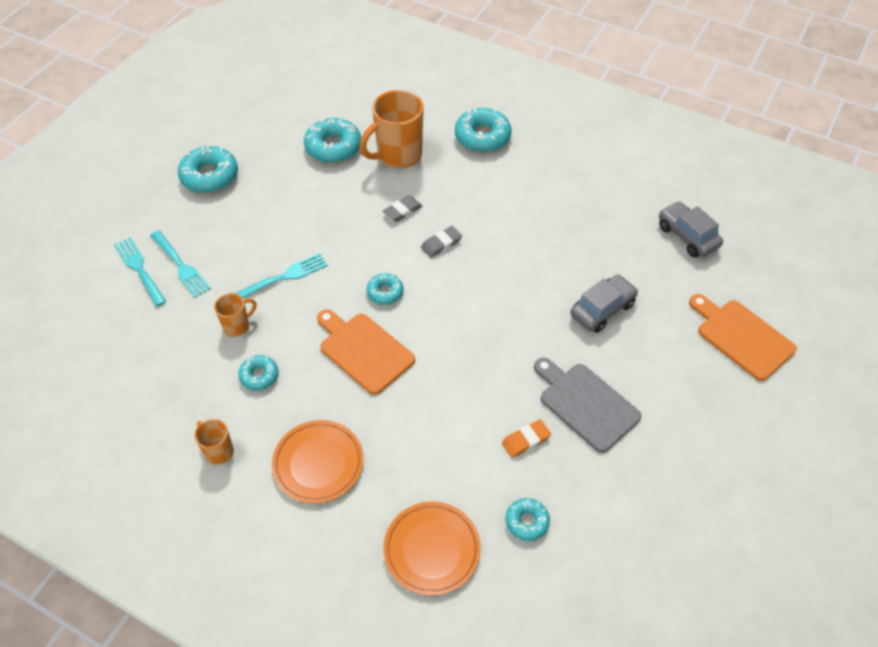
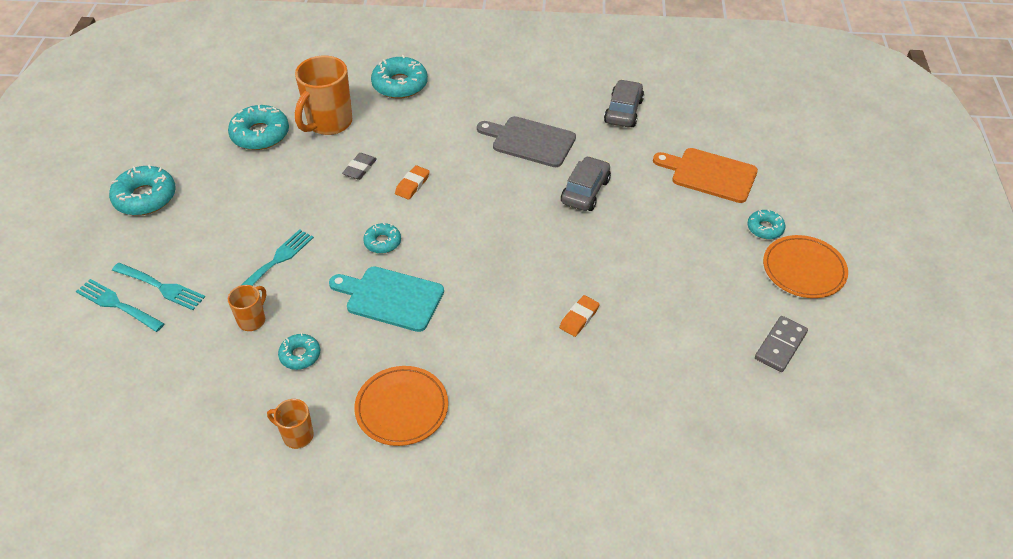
camera: 25 degrees left, 5 degrees down
orange cutting board [317,309,415,395] -> turquoise cutting board [329,266,444,332]
orange plate [383,502,481,596] -> orange plate moved to [763,235,848,298]
grey eraser [421,226,462,258] -> orange eraser [395,165,430,200]
turquoise donut [505,498,550,541] -> turquoise donut moved to [747,209,785,239]
grey cutting board [534,358,642,453] -> grey cutting board moved to [477,116,576,167]
grey car [659,201,723,257] -> grey car turned 75 degrees clockwise [604,79,644,127]
none -> grey domino [755,316,808,372]

